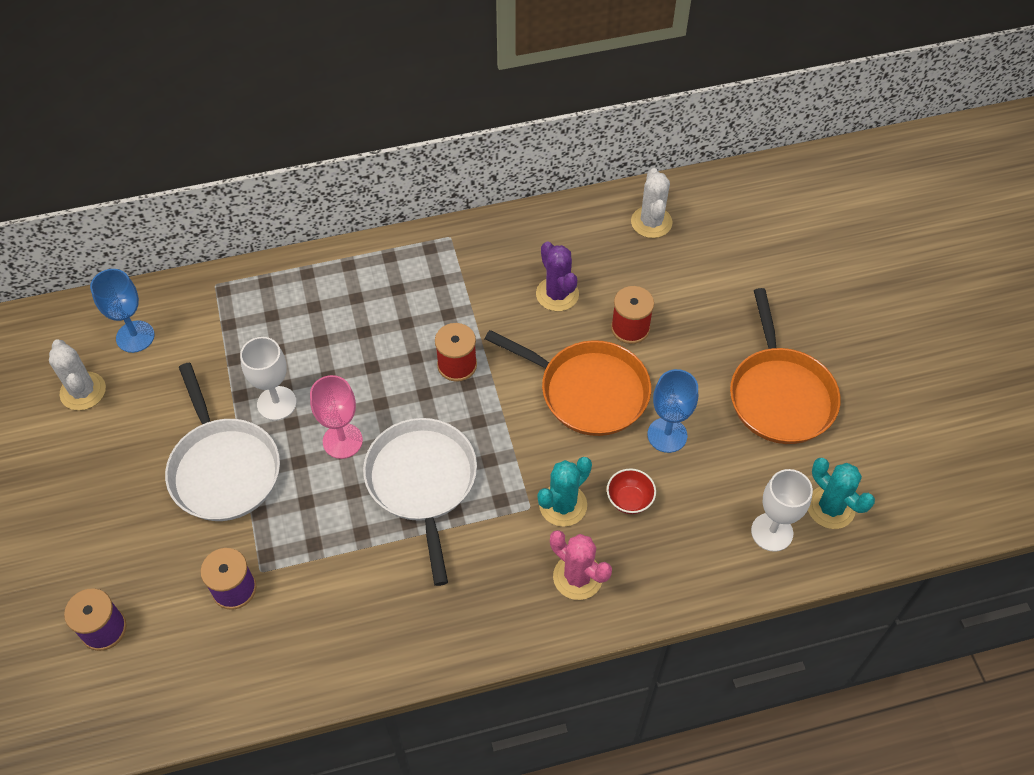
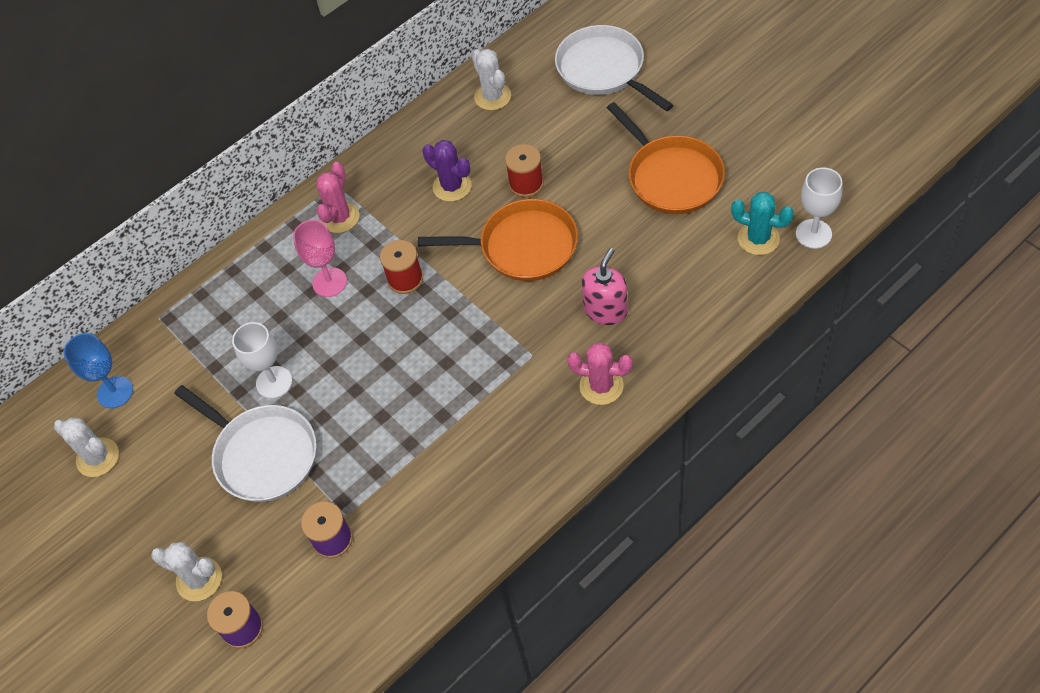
camera: 20 degrees left, 0 degrees up
pink goblet [310,375,363,459] -> pink goblet moved to [293,220,347,297]
white pan [363,418,477,586] -> white pan moved to [555,25,673,111]
turquoise cactus [538,457,592,527] -> none
red bowl [607,468,656,514] -> pink soap dispenser [582,248,628,325]
blue goblet [648,369,698,453] -> none
white goblet [751,469,813,552] -> white goblet moved to [796,168,842,249]
none -> white cactus [151,542,222,602]
none -> pink cactus [316,162,359,233]

